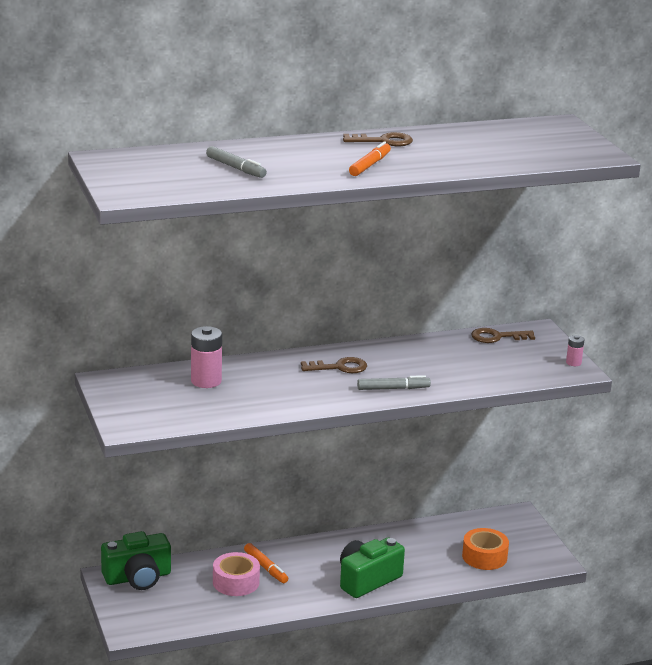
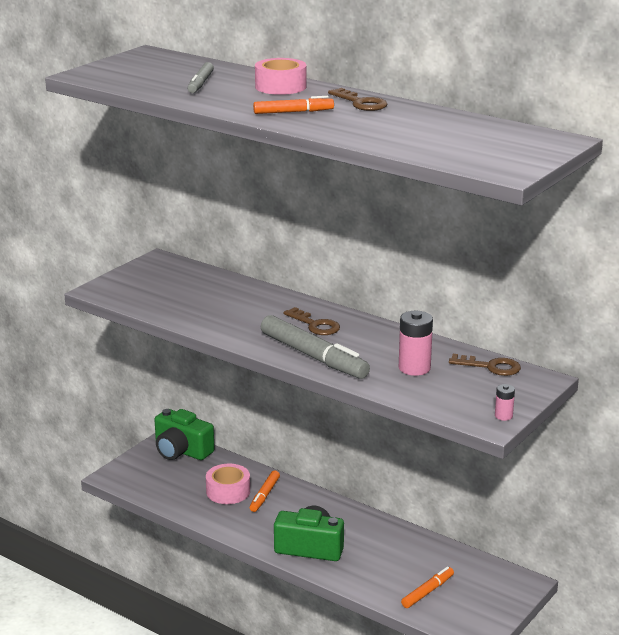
camera: 55 degrees right, 0 degrees up
pink battery [191,326,222,388] -> pink battery moved to [399,311,433,376]
grey marker [357,375,431,390] -> grey marker [261,315,370,379], size x1.85
orange tape [462,528,509,570] -> orange marker [401,567,454,608]
brown key [471,328,535,343] -> brown key turned 150 degrees clockwise [449,354,521,376]
none -> pink tape [255,58,307,95]

